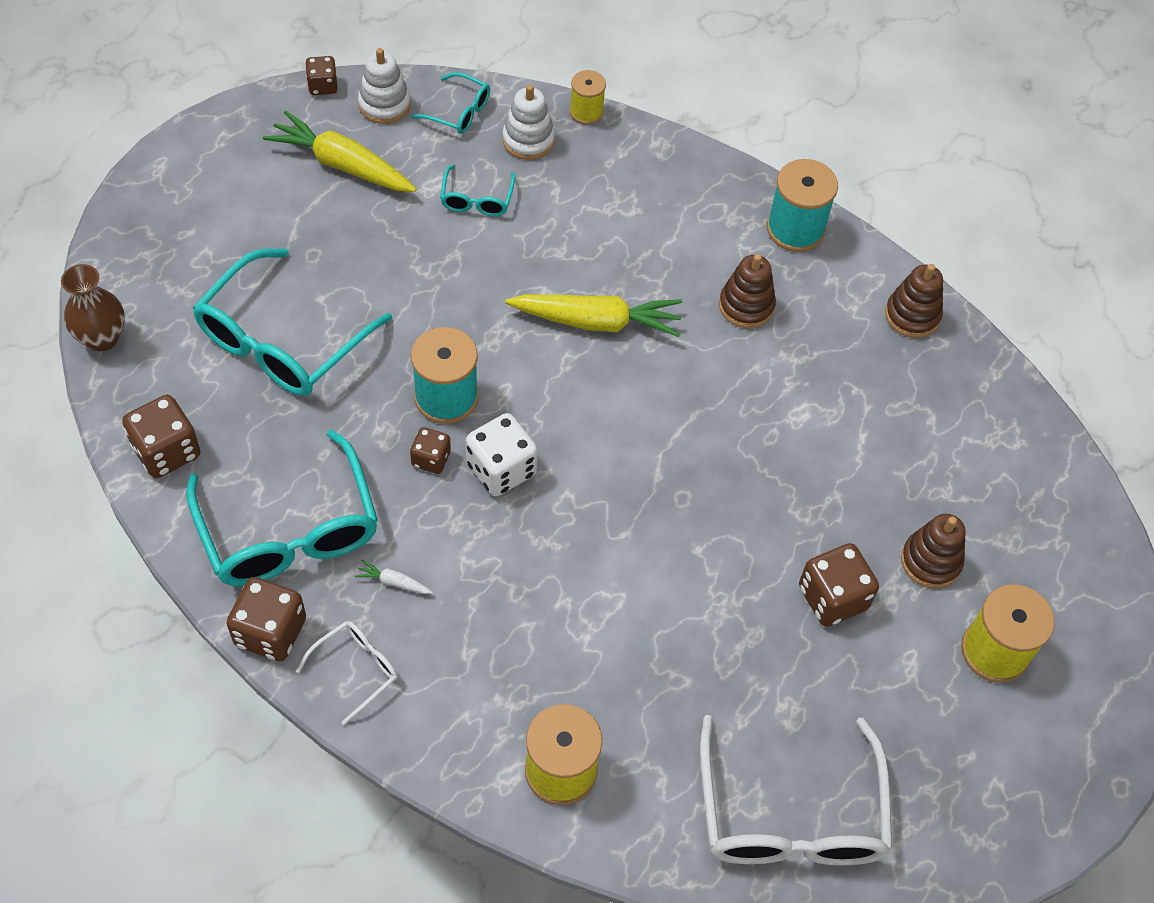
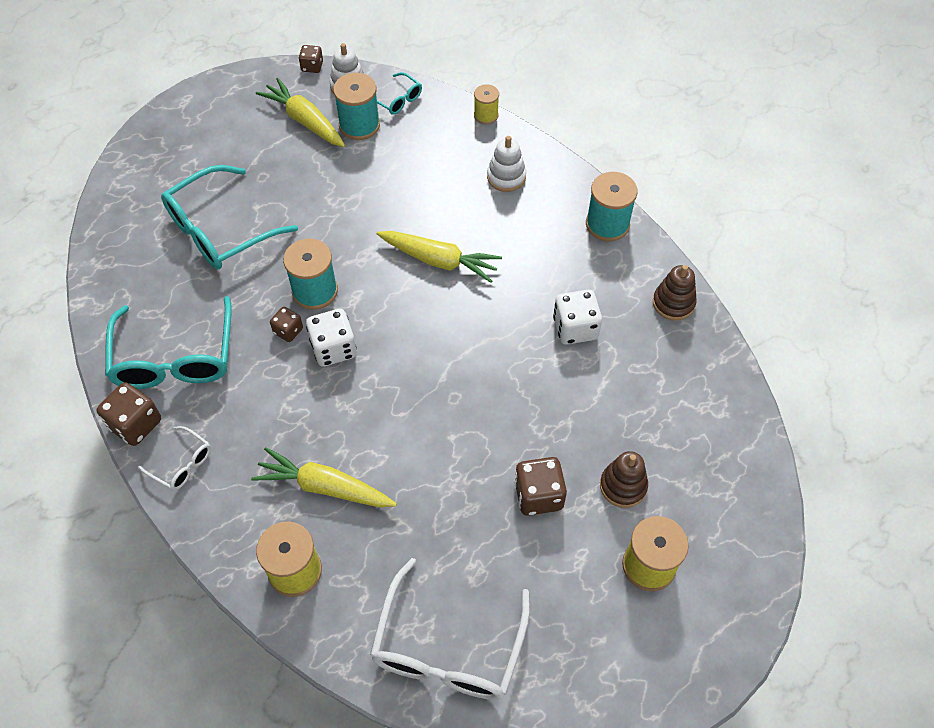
camera: 20 degrees right, 0 degrees up
brown vase [61,264,125,351] -> none
brown dice [122,395,200,478] -> none
white glasses [296,621,398,725] -> white glasses turned 60 degrees clockwise [138,426,211,491]
white carrot [355,560,433,594] -> none
turquoise glasses [440,164,516,217] -> none
white stacking toy [502,84,555,160] -> white stacking toy moved to [487,136,526,192]
brown stacking toy [719,254,776,328] -> none
none -> yellow carrot [251,447,397,507]
none -> turquoise spool [333,73,380,140]
none -> white dice [553,290,602,345]

